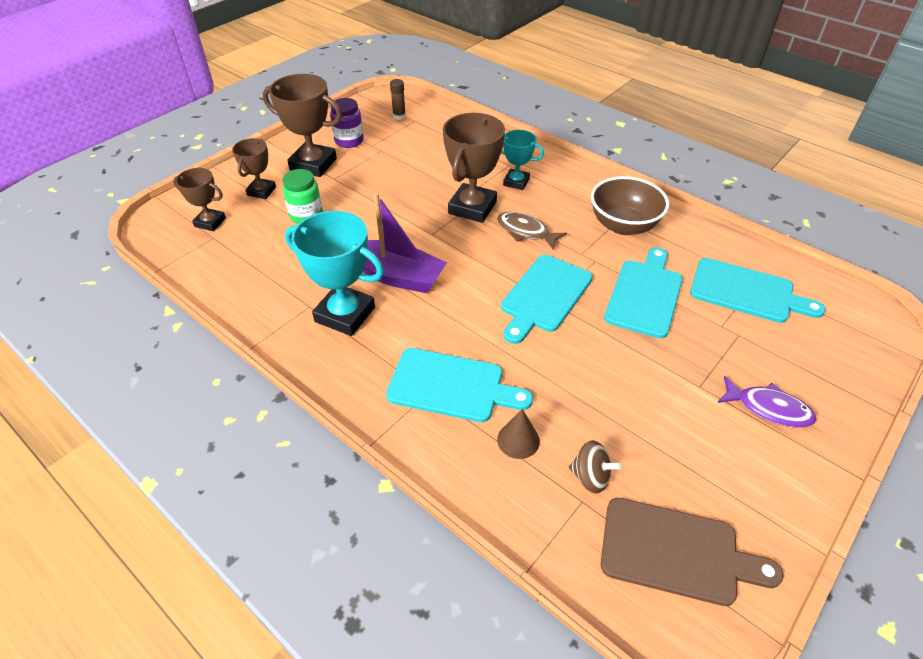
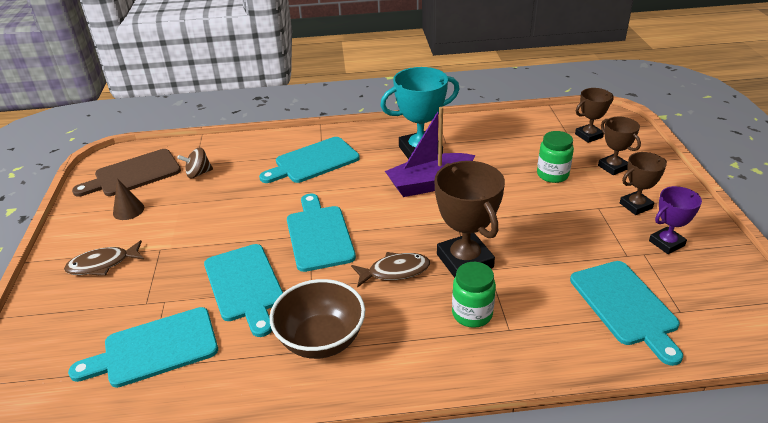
camera: 135 degrees right, 10 degrees down
brown trophy [263,74,342,177] -> brown trophy [620,152,667,215], size x0.59
purple jar [330,98,364,148] -> purple trophy [649,186,702,254]
brown glue stick [390,79,406,120] -> none
brown cone [497,409,540,459] -> brown cone moved to [113,179,144,220]
turquoise trophy [501,130,544,190] -> green jar [452,262,496,328]
purple fish [717,376,817,428] -> brown fish [64,240,144,276]
none -> turquoise cutting board [570,261,683,366]

